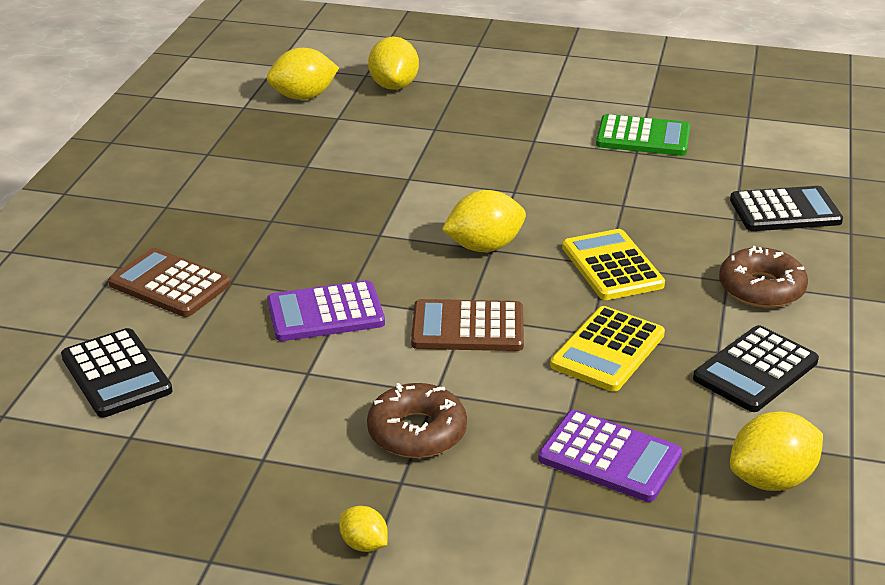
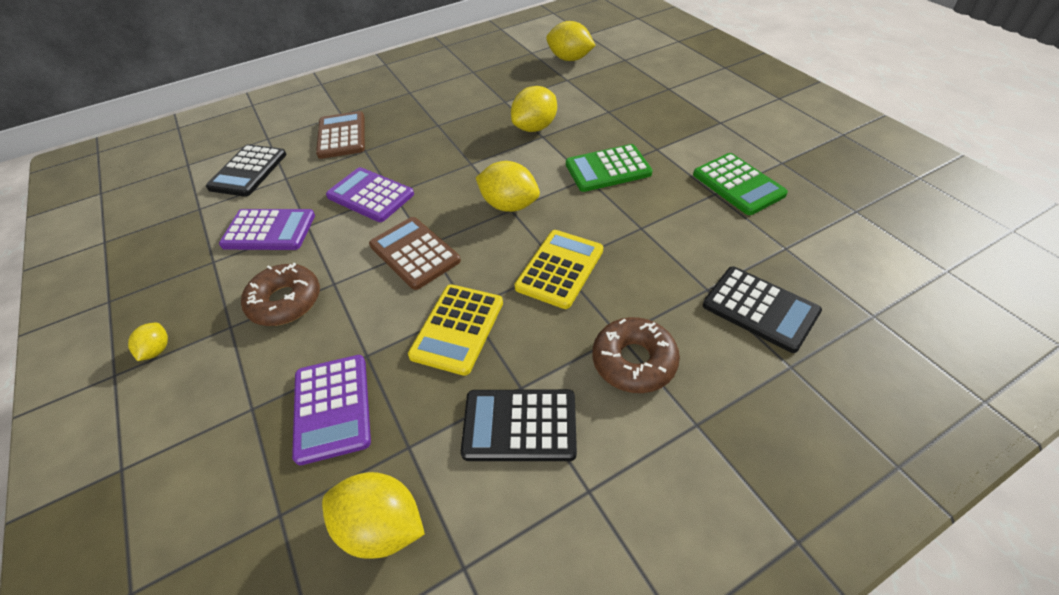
camera: 50 degrees right, 15 degrees up
yellow lemon [368,37,419,90] -> yellow lemon moved to [511,86,557,132]
yellow calculator [550,306,665,392] -> yellow calculator turned 60 degrees counterclockwise [408,284,503,376]
none -> purple calculator [219,209,315,250]
none -> green calculator [566,144,653,192]

